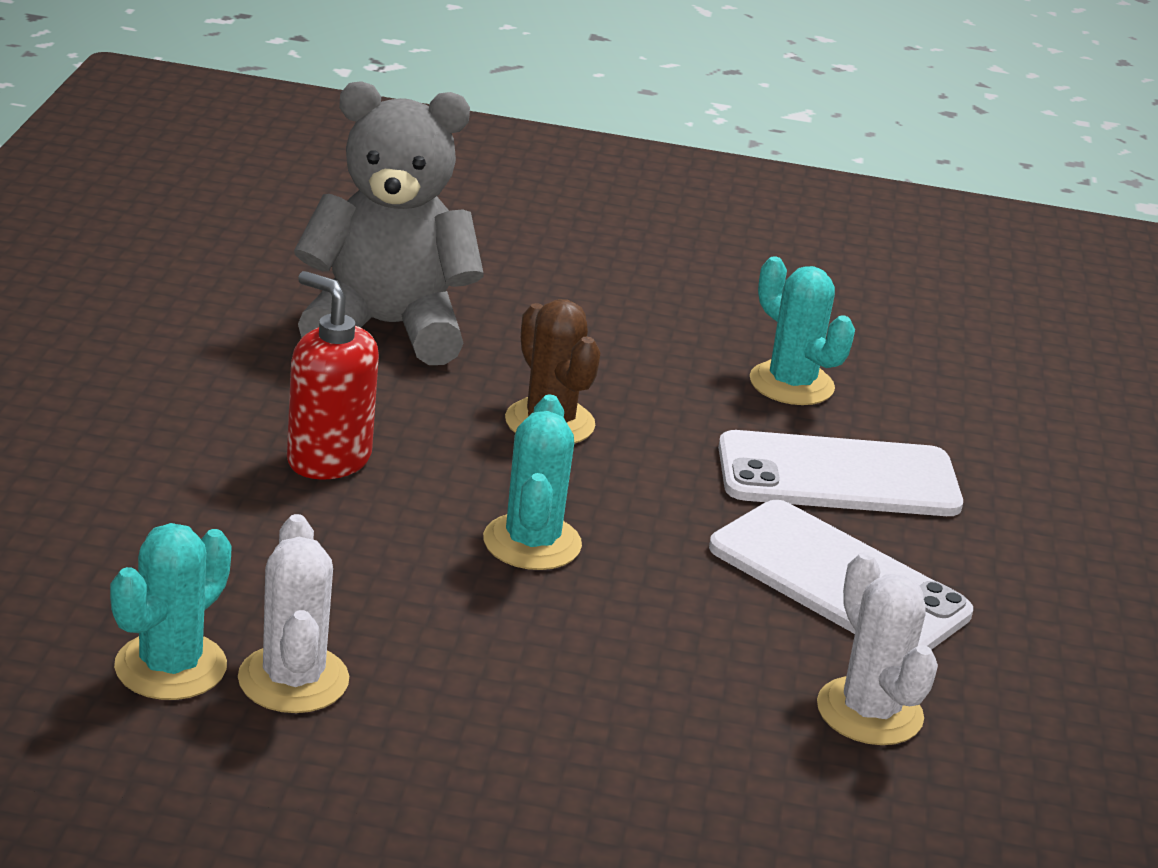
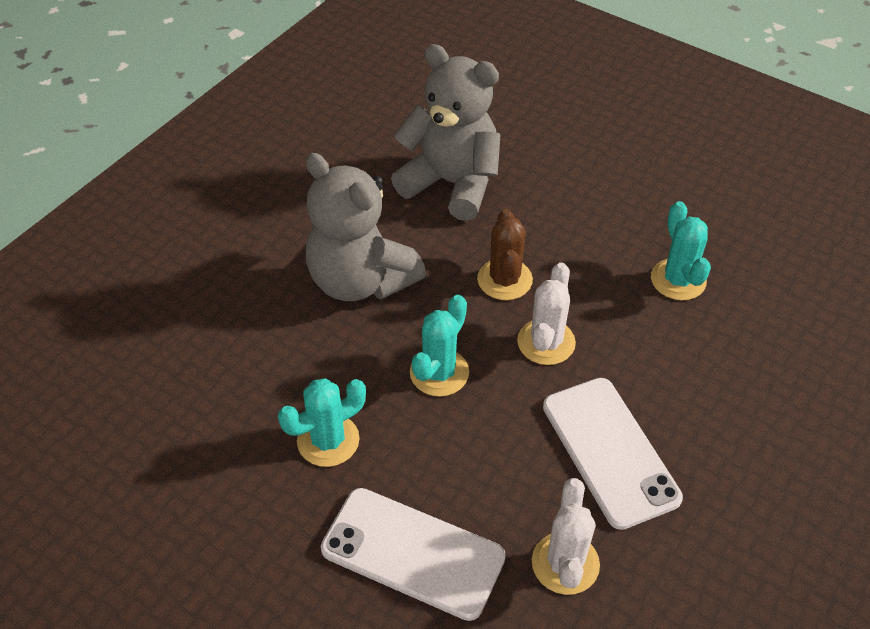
camera: 30 degrees right, 20 degrees up
turquoise cactus [110,523,232,700] -> turquoise cactus moved to [278,378,366,467]
white cactus [238,514,349,713] -> white cactus moved to [517,262,576,365]
red soap dispenser [287,271,379,480] -> grey teddy bear [306,153,426,301]
white phone [718,430,963,516] -> white phone moved to [321,488,506,621]

